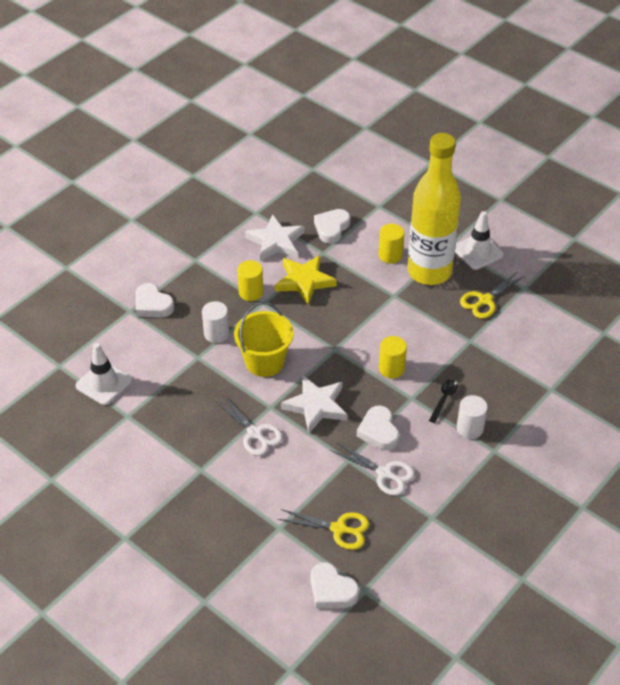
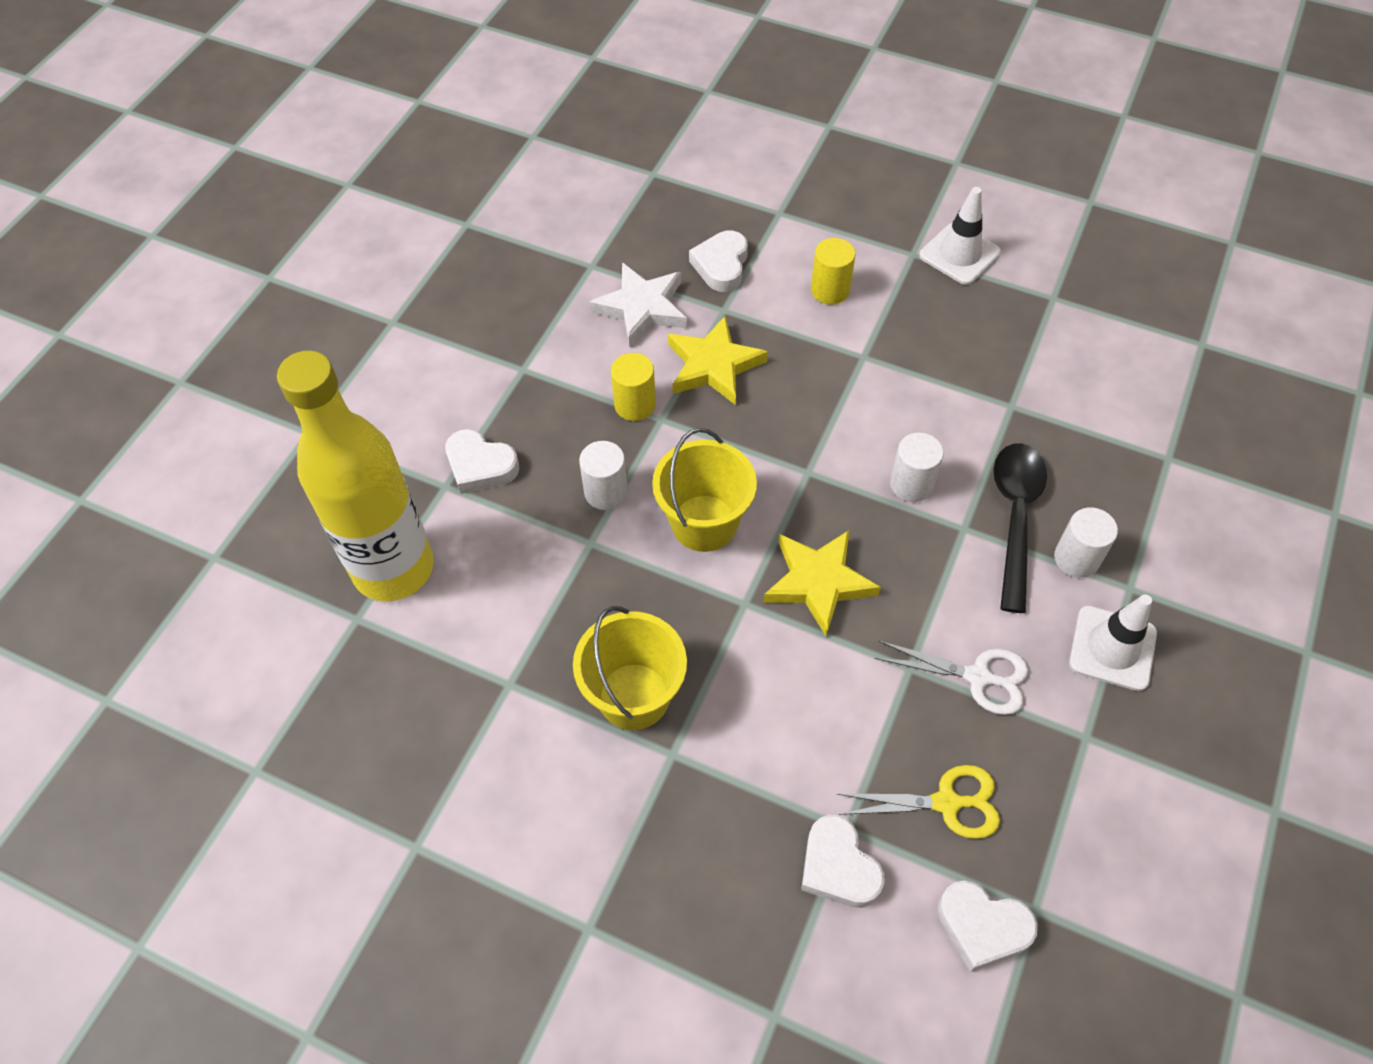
camera: 15 degrees left, 10 degrees up
white traffic cone [76,343,132,405] -> white traffic cone moved to [1069,594,1157,691]
white scissors [215,395,283,456] -> none
white star [281,375,347,434] -> yellow star [763,530,881,636]
white heart [357,405,399,450] -> white heart moved to [801,815,884,908]
yellow cylinder [379,336,407,378] -> white cylinder [890,433,944,502]
yellow bottle [407,133,461,285] -> yellow bottle moved to [277,351,434,601]
black spoon [429,379,458,423] -> black spoon [993,443,1047,613], size x2.02
yellow scissors [460,271,525,319] -> none
none -> yellow bucket [573,606,687,730]

